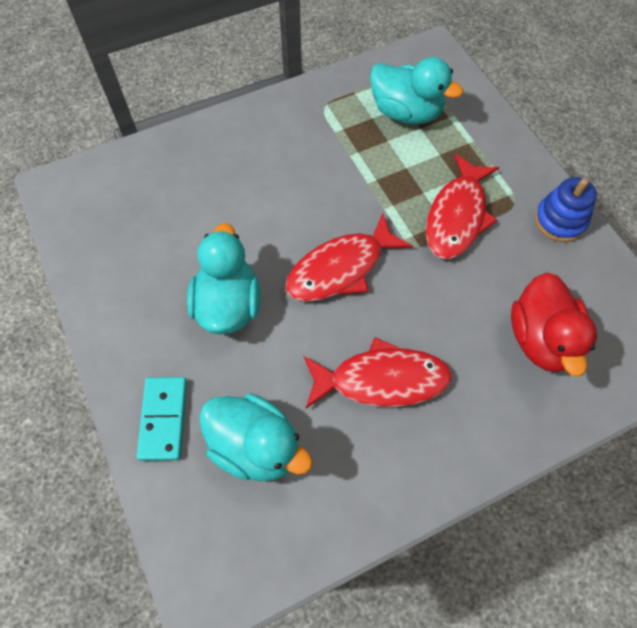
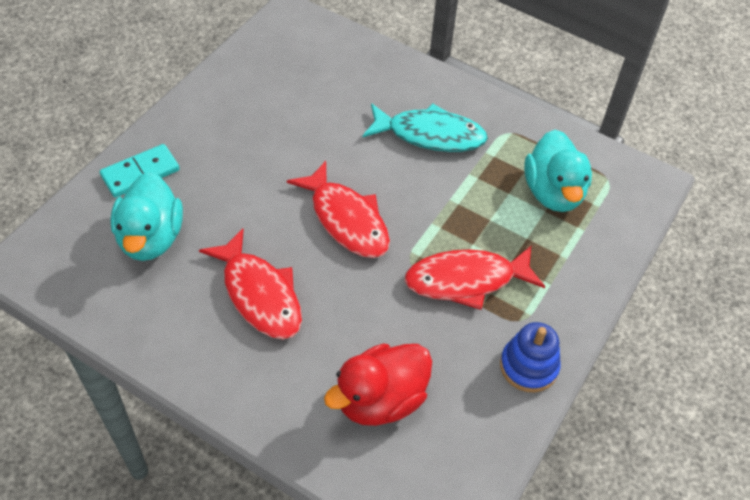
camera: 55 degrees right, 10 degrees down
turquoise duck [187,223,261,334] -> none
red fish [285,213,413,302] -> red fish turned 150 degrees counterclockwise [287,161,390,258]
none -> turquoise fish [362,103,488,152]

